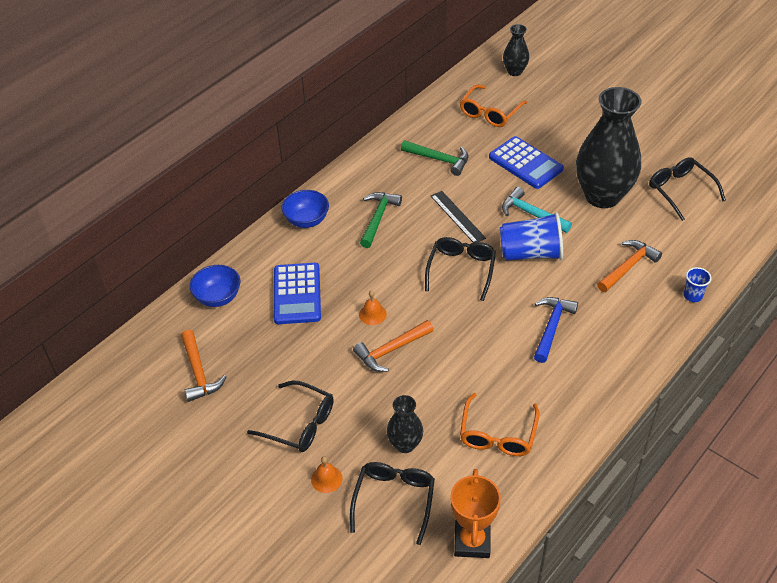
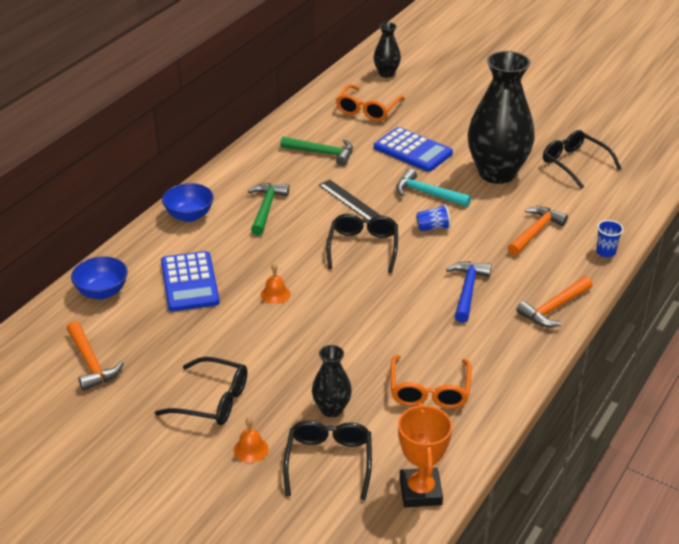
camera: 10 degrees left, 10 degrees down
orange hammer [353,320,434,372] -> orange hammer moved to [516,276,592,327]
blue cup [500,212,563,261] -> blue cup [416,204,451,231], size x0.50

